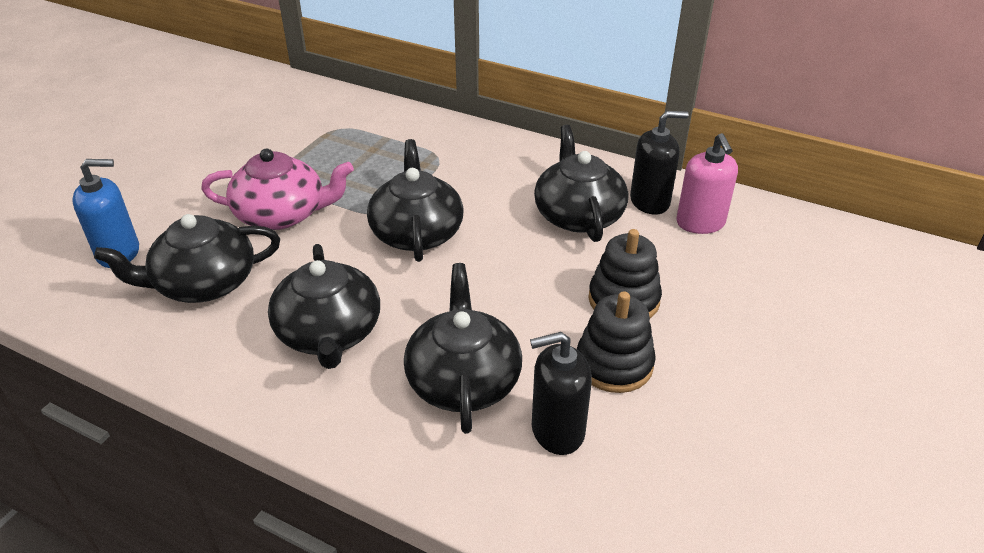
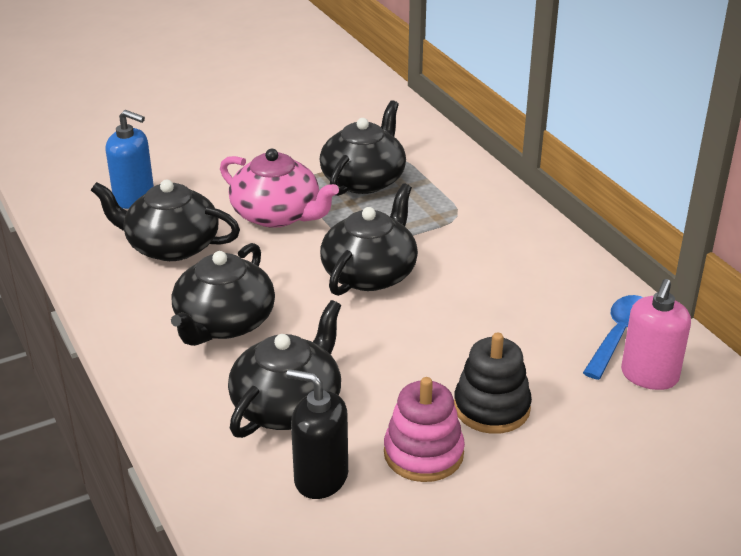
camera: 35 degrees right, 5 degrees down
black teapot [534,125,628,242] -> black teapot moved to [320,100,406,196]
black stacking toy [577,291,656,393] -> pink stacking toy [384,377,465,482]
black soap dispenser [630,111,688,215] -> blue spoon [583,295,643,380]

